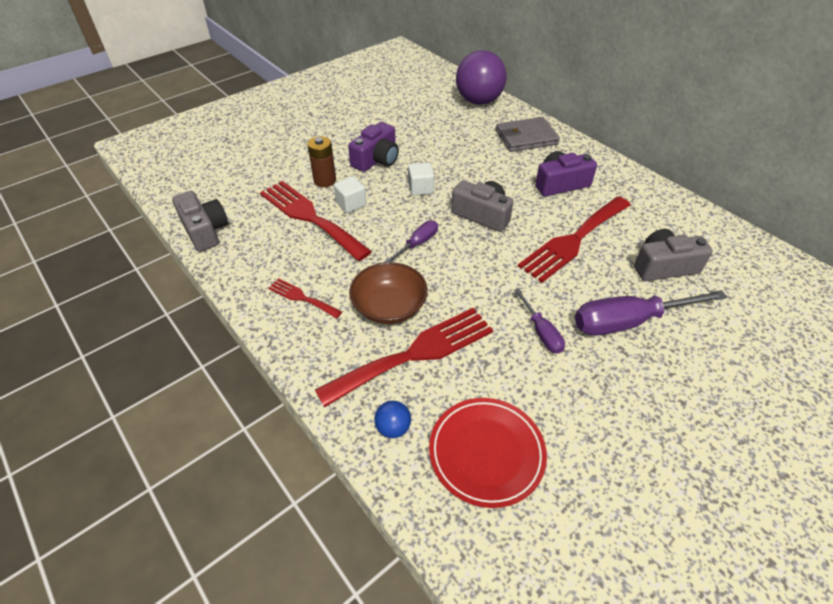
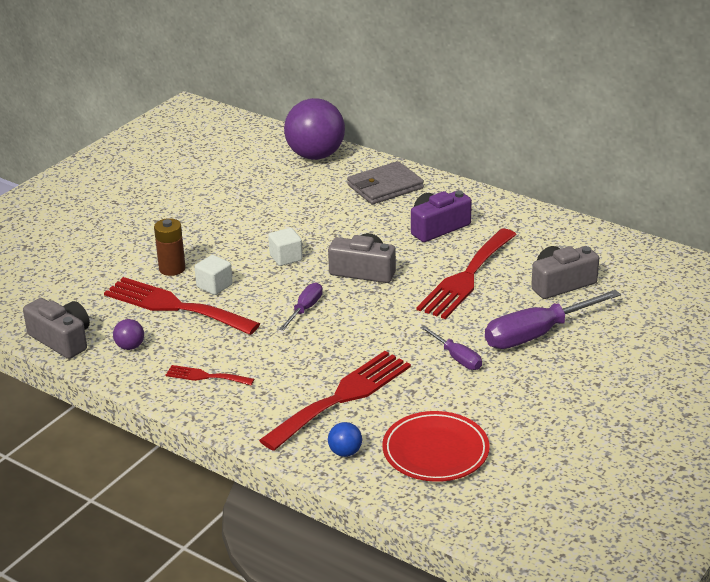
camera: 15 degrees left, 15 degrees down
purple camera [348,122,399,172] -> none
brown bowl [349,262,428,324] -> none
none -> purple ball [113,319,144,350]

